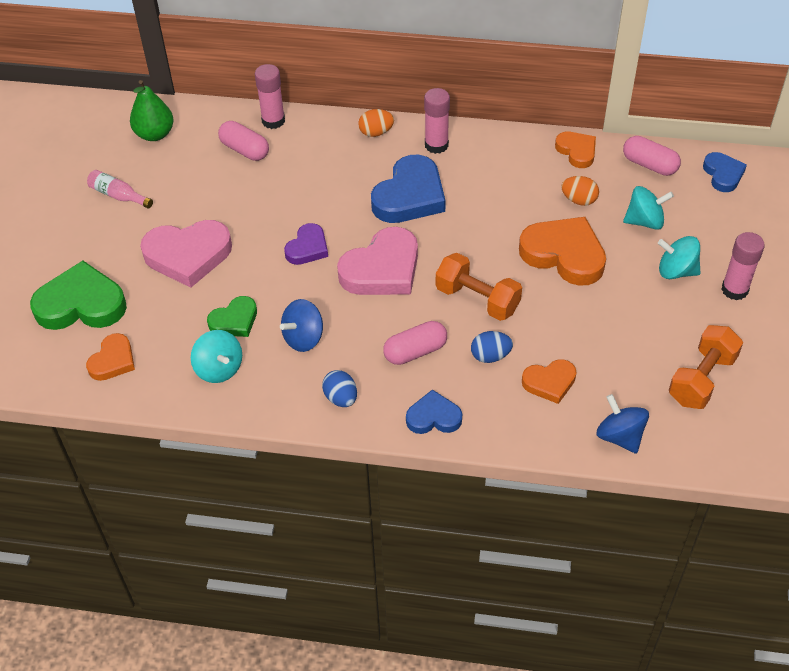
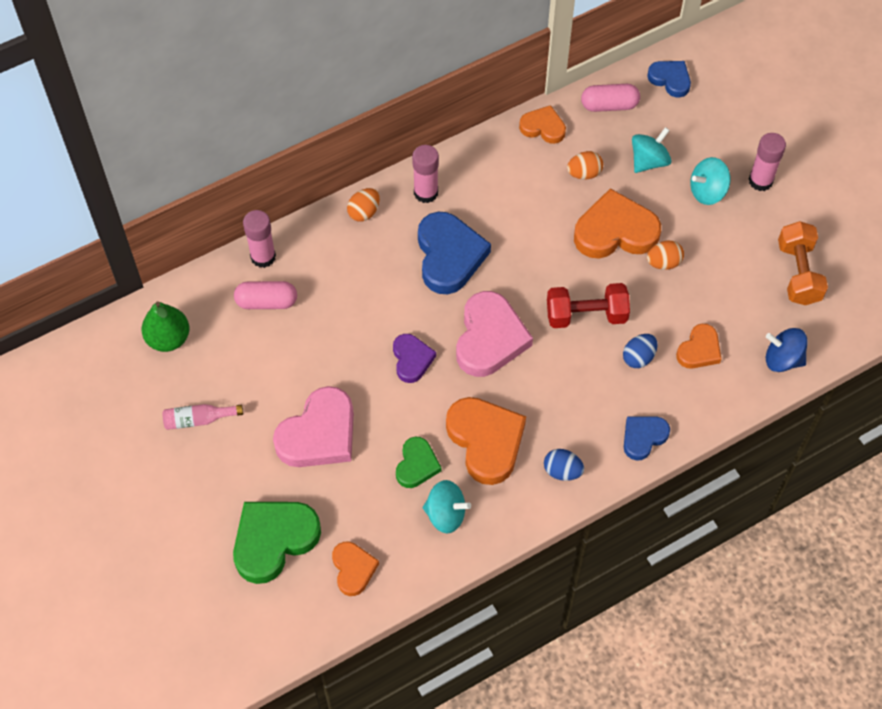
camera: 40 degrees left, 10 degrees up
blue spinning top [280,299,323,352] -> orange heart [446,397,526,485]
pink capsule [383,321,447,365] -> none
orange dumbbell [436,253,522,321] -> red dumbbell [547,283,630,328]
none -> orange egg [647,241,684,270]

